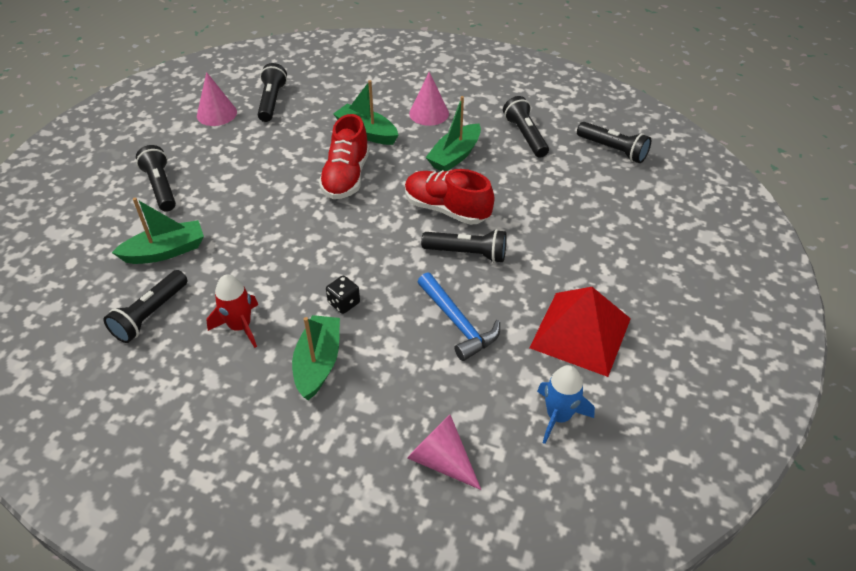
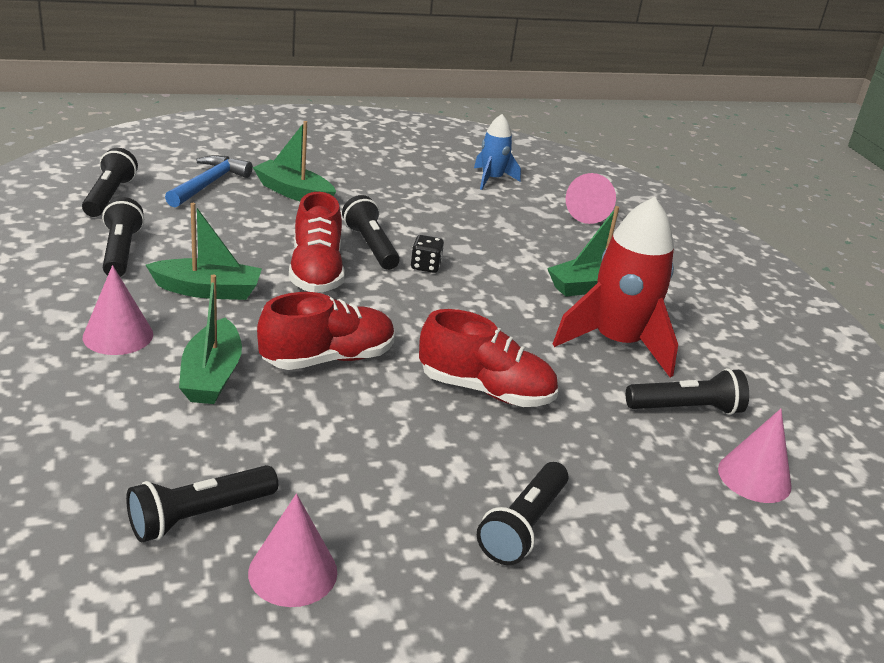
camera: 130 degrees left, 15 degrees down
green boat [112,198,204,264] -> green boat moved to [253,121,336,201]
red rocket [206,275,258,348] -> red rocket [553,197,678,377], size x1.80
black dice [326,276,360,314] -> black dice moved to [411,235,444,273]
blue hammer [418,273,500,361] -> blue hammer moved to [165,155,253,207]
black flashlight [503,96,549,158] -> black flashlight turned 135 degrees clockwise [102,197,144,277]
red pyramid [529,287,631,377] -> none
none -> red shoe [419,309,558,407]
none -> pink cone [718,409,792,503]

